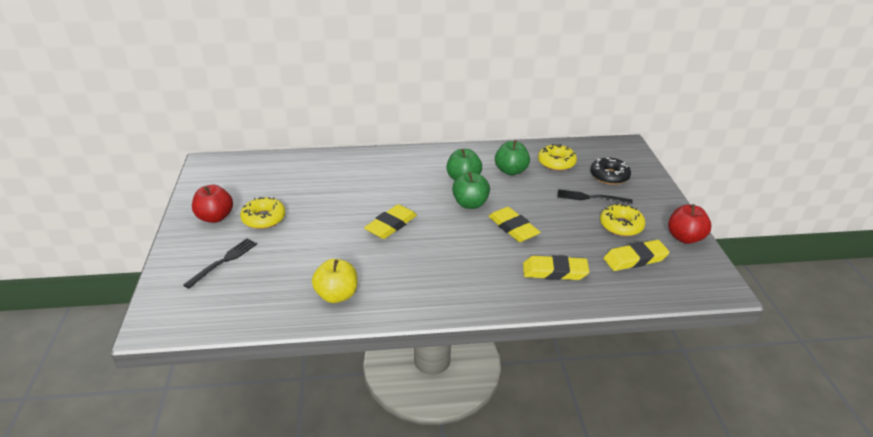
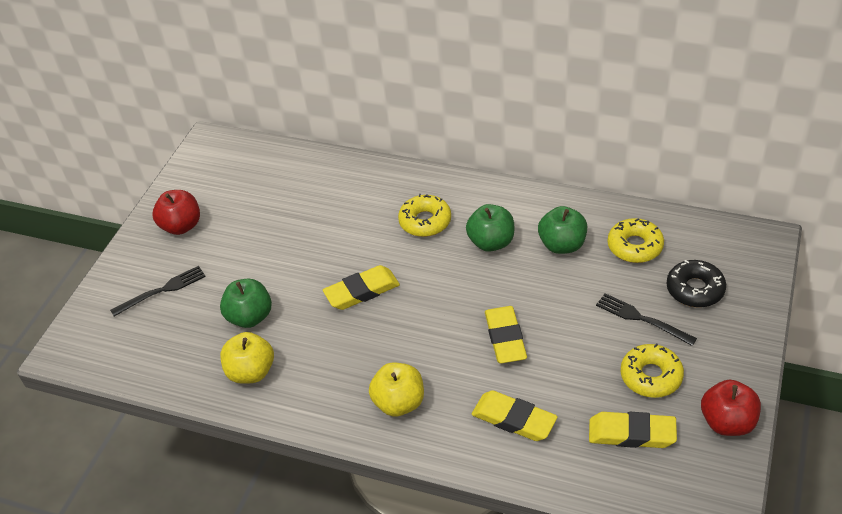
camera: 30 degrees right, 10 degrees up
yellow donut [240,197,286,229] -> yellow donut moved to [398,194,451,237]
green apple [452,172,490,209] -> green apple moved to [220,279,272,328]
none -> yellow apple [369,363,424,417]

